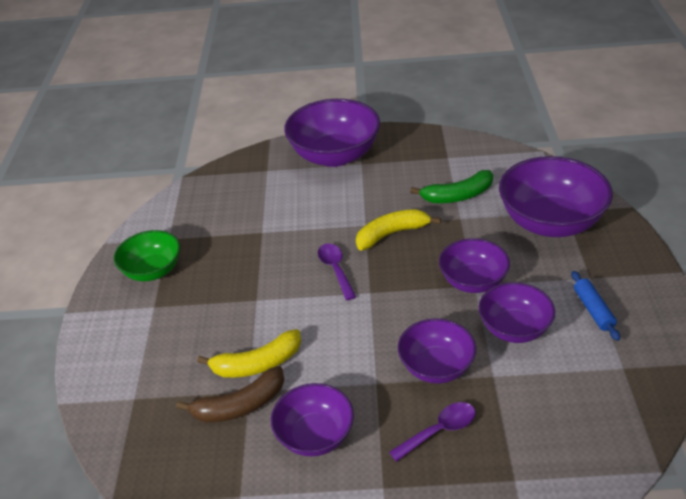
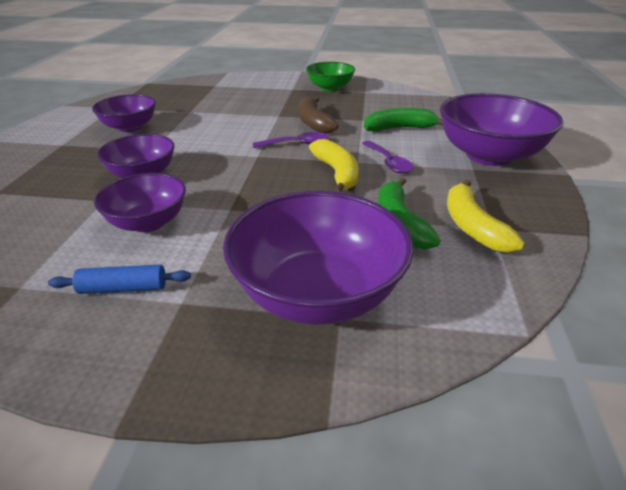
camera: 95 degrees right, 5 degrees down
brown banana [176,366,284,423] -> brown banana moved to [299,97,338,134]
yellow banana [197,329,301,378] -> yellow banana moved to [447,180,524,253]
purple spoon [389,402,475,462] -> purple spoon moved to [362,141,413,174]
purple bowl [439,238,510,293] -> none
none -> green banana [364,108,443,132]

